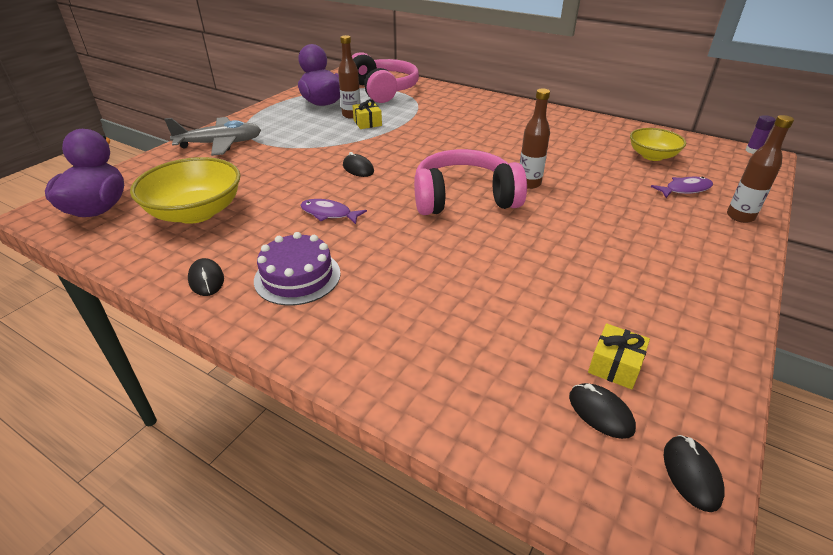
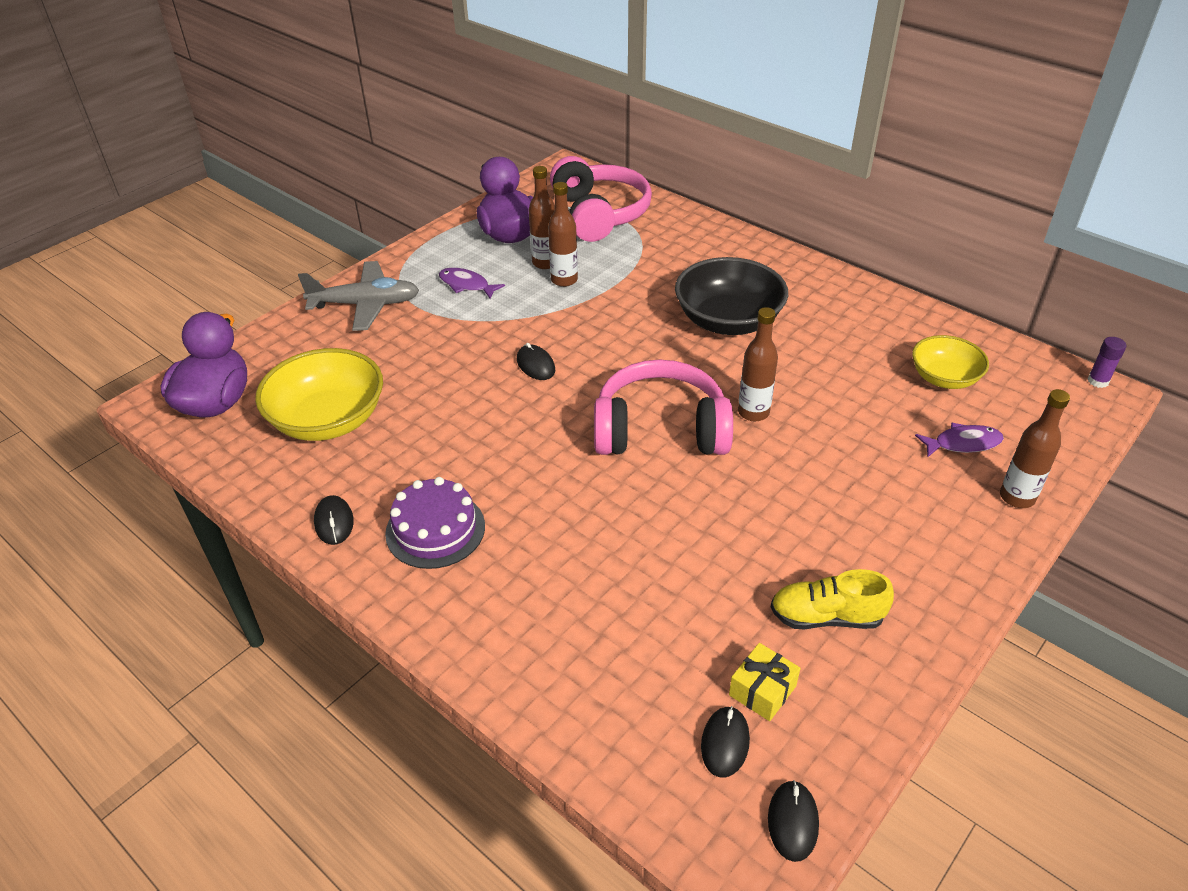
camera: 10 degrees right, 5 degrees up
purple fish [300,199,367,224] -> purple fish moved to [439,268,505,299]
yellow gift [352,99,382,129] -> brown bottle [548,182,578,287]
black mouse [569,383,636,439] -> black mouse turned 45 degrees clockwise [701,706,750,778]
none -> black bowl [675,257,788,335]
none -> yellow shoe [770,569,894,630]

